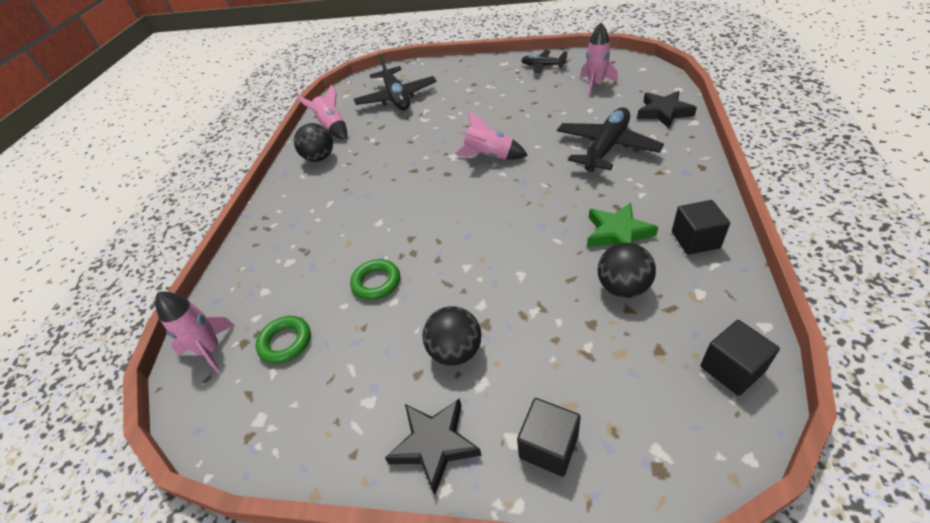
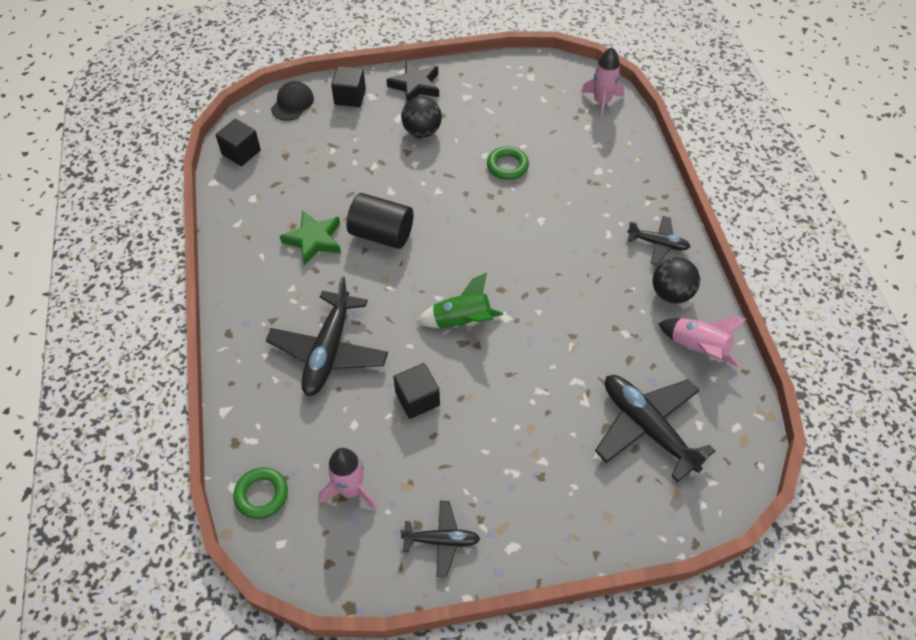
camera: 155 degrees right, 10 degrees up
green ring [256,316,311,364] -> green ring moved to [233,467,288,519]
pink rocket [455,111,528,159] -> green rocket [416,273,503,328]
black ball [598,242,656,298] -> none
black star [637,91,697,128] -> none
black cube [672,200,730,255] -> black cube moved to [393,363,440,419]
none -> black cap [271,81,314,121]
none -> black cylinder [347,193,413,249]
none -> black plane [627,216,690,265]

